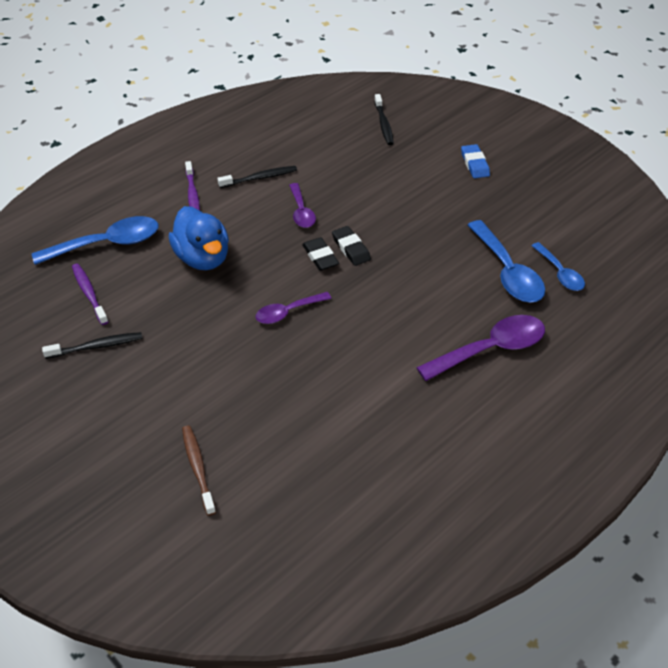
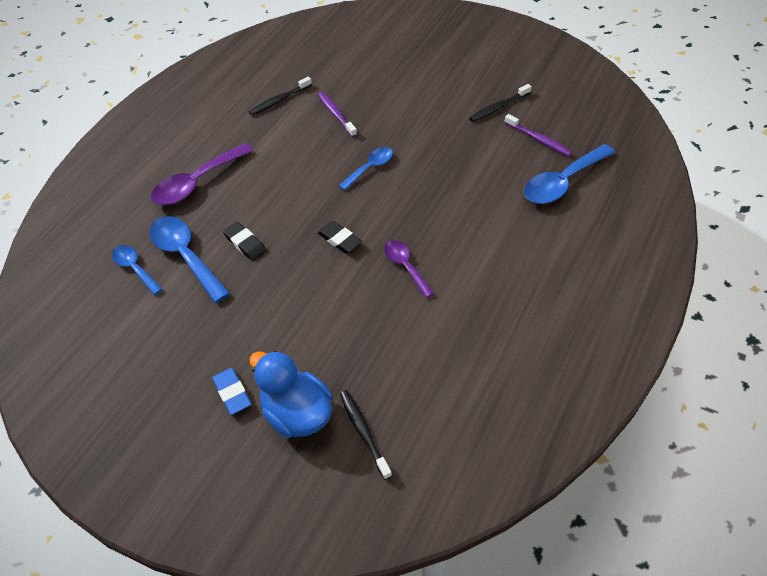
camera: 165 degrees right, 5 degrees up
blue duck [169,206,229,270] -> blue duck moved to [250,350,333,438]
brown toothbrush [182,426,216,516] -> none
purple toothbrush [185,161,200,211] -> purple toothbrush moved to [318,92,357,137]
black toothbrush [217,166,297,188] -> black toothbrush moved to [249,77,312,116]
purple spoon [255,292,332,324] -> blue spoon [339,147,393,191]
black eraser [302,237,339,271] -> black eraser moved to [223,222,267,261]

